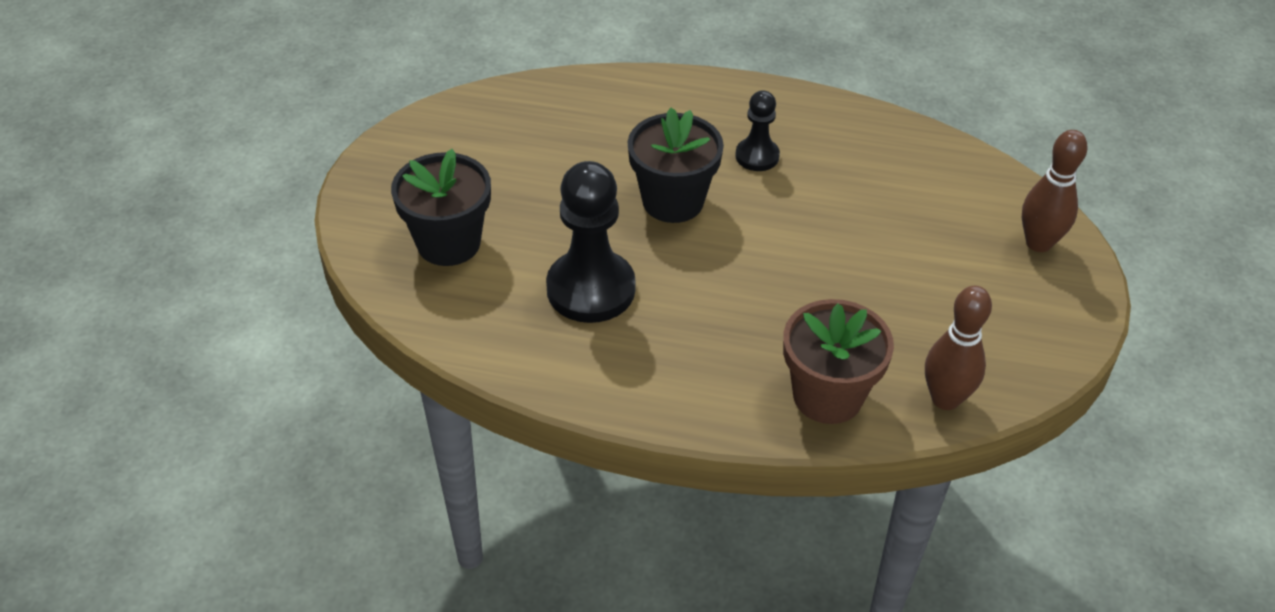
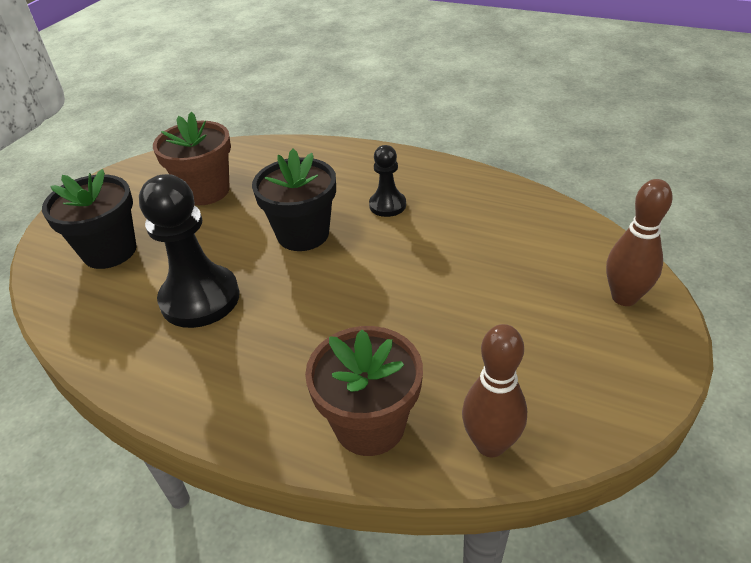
camera: 15 degrees right, 5 degrees down
none -> brown flower pot [153,112,231,205]

